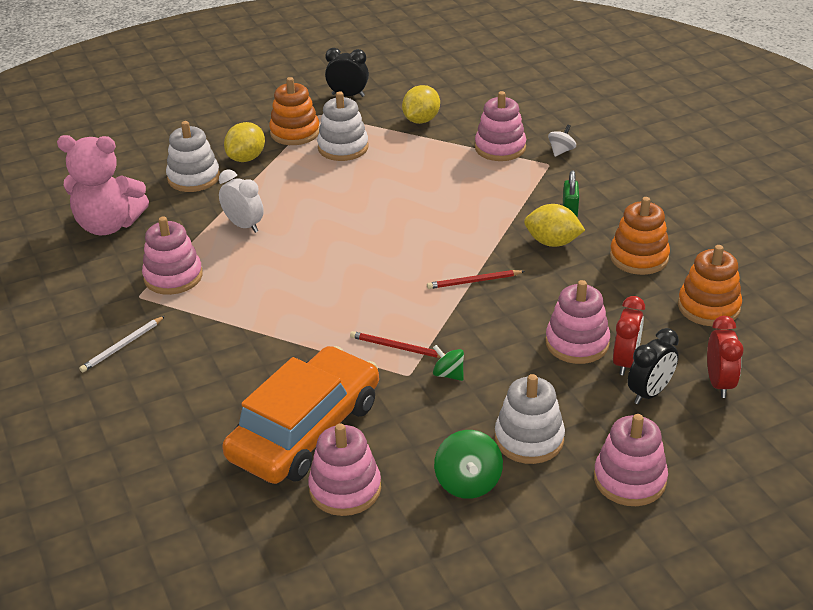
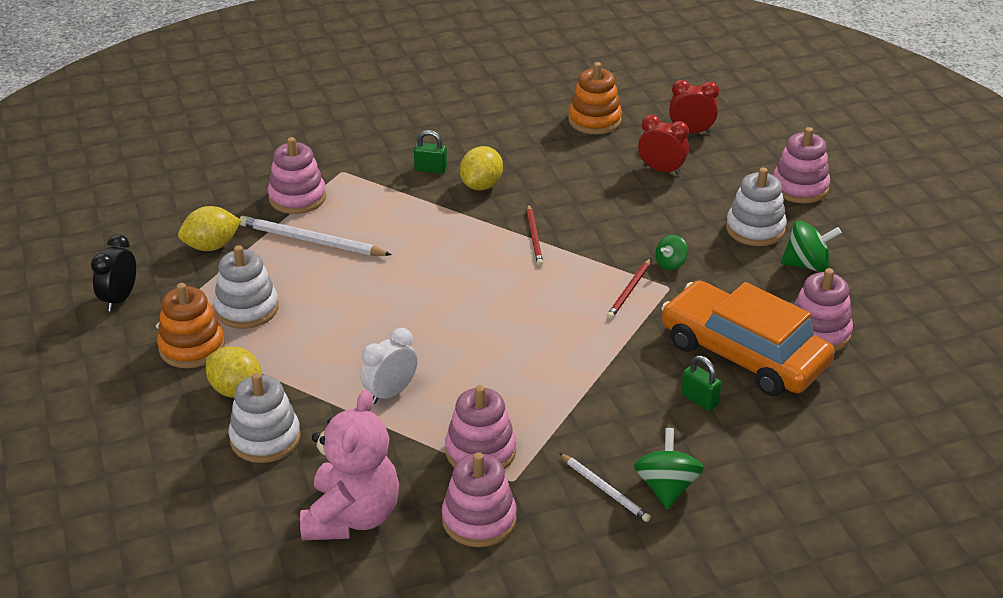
camera: 85 degrees left, 0 degrees up
yellow lemon [402,85,440,124] -> yellow lemon turned 60 degrees counterclockwise [178,206,241,251]
pink stacking toy [545,280,610,364] -> pink stacking toy moved to [442,452,517,547]
white spinning top [548,125,576,157] -> none
orange stacking toy [610,197,670,275] -> none
black clock [628,328,679,404] -> none
none -> white pencil [239,216,392,256]
none -> green spinning top [634,428,704,510]
none -> green padlock [681,355,722,411]

